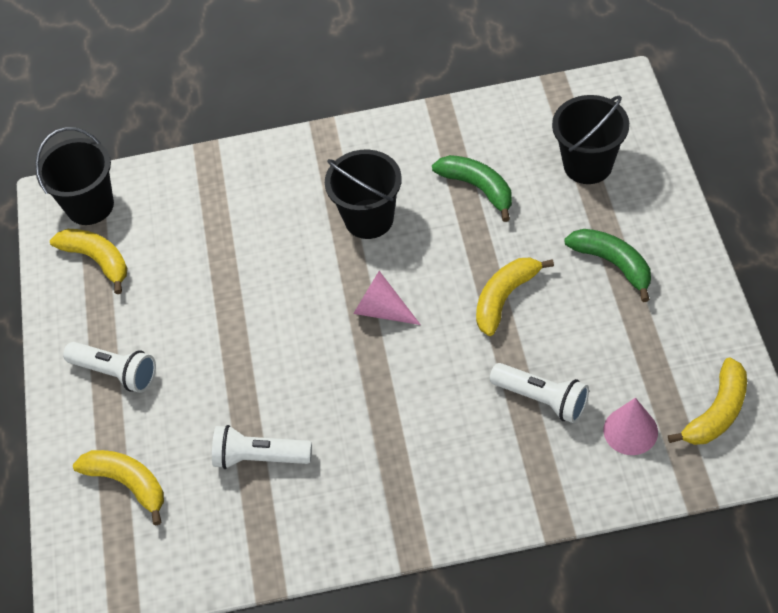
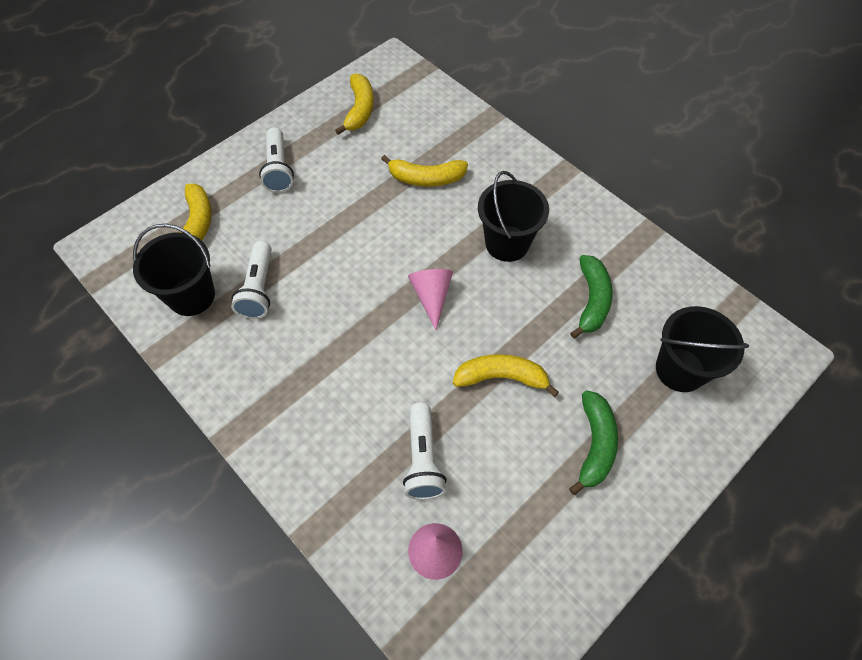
camera: 50 degrees right, 5 degrees up
black bucket [35,127,114,225] -> black bucket moved to [133,224,215,316]
white flashlight [212,425,312,469] -> white flashlight turned 150 degrees counterclockwise [231,241,272,319]
yellow banana [668,357,747,445] -> yellow banana moved to [381,155,468,187]

